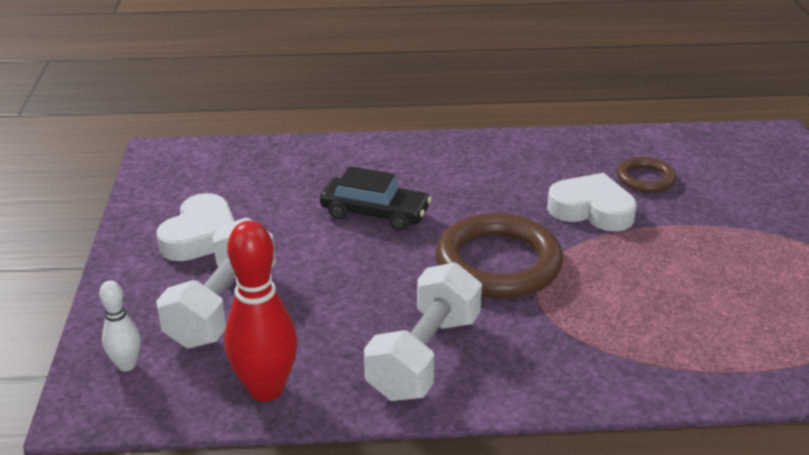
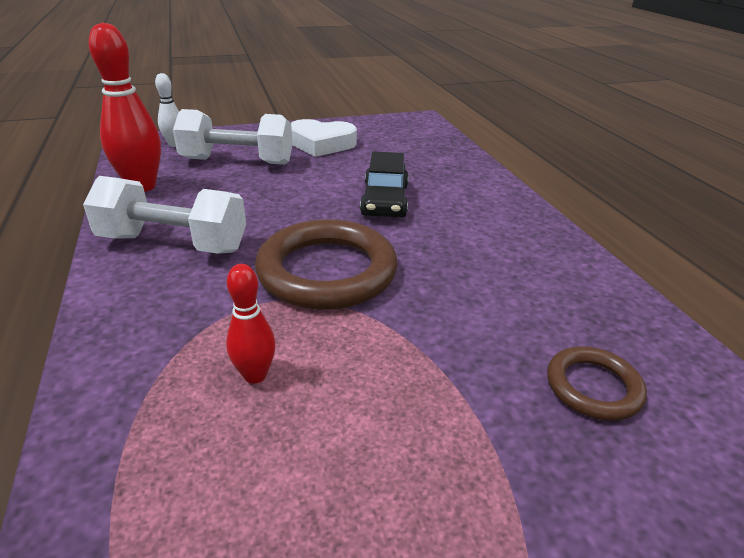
camera: 75 degrees right, 0 degrees up
white heart [547,173,637,232] -> none
none -> red bowling pin [226,264,275,384]

